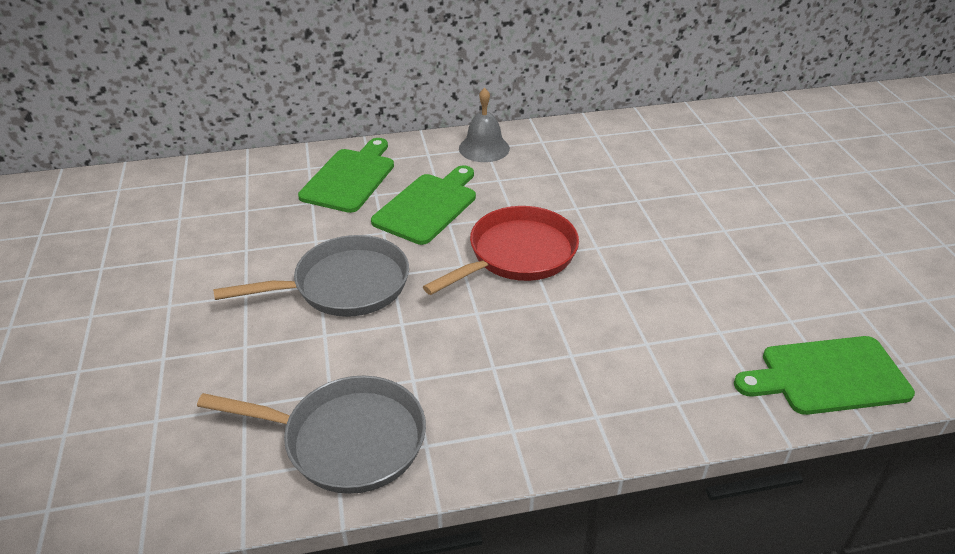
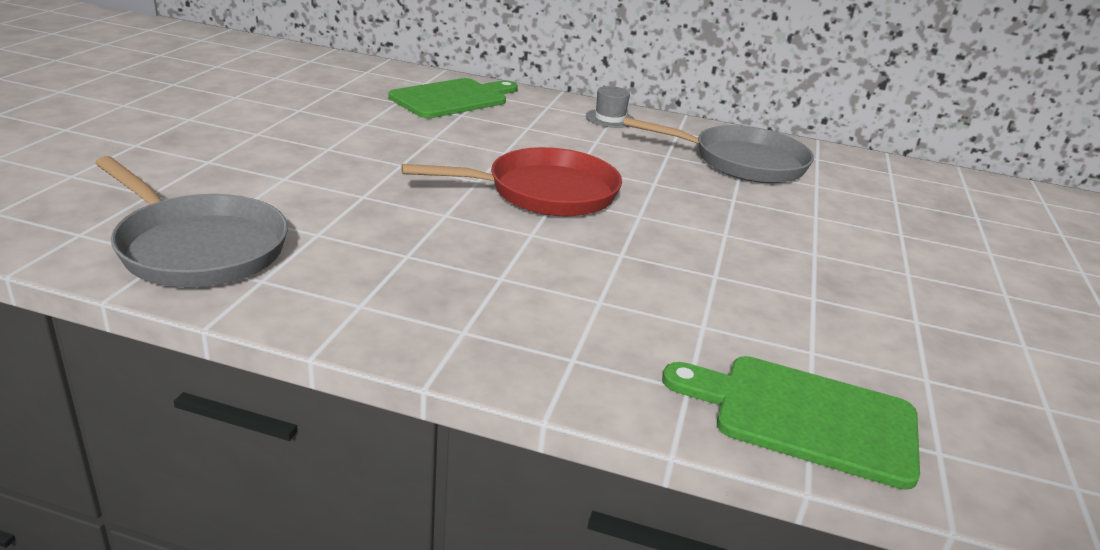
camera: 25 degrees right, 10 degrees down
grey pan [213,235,409,317] -> grey pan moved to [623,117,814,183]
green cutting board [371,165,476,245] -> none
grey bell [459,88,510,162] -> grey hat [586,86,634,128]

